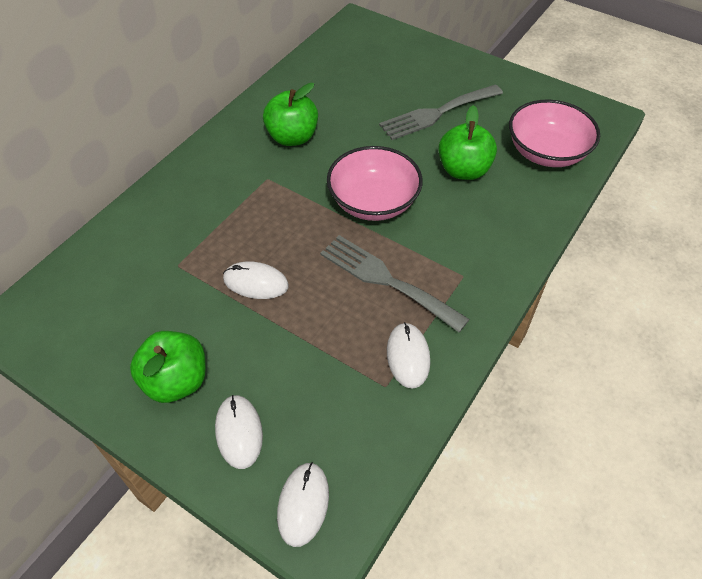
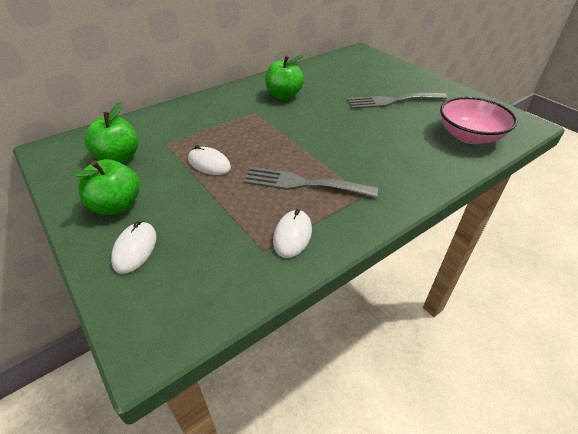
camera: 20 degrees right, 10 degrees down
white mouse [277,462,329,547] -> none
grey fork [320,235,470,332] -> grey fork turned 45 degrees counterclockwise [243,167,378,198]
pink bowl [327,146,423,221] -> none
green apple [438,105,497,180] -> green apple moved to [84,102,138,163]

